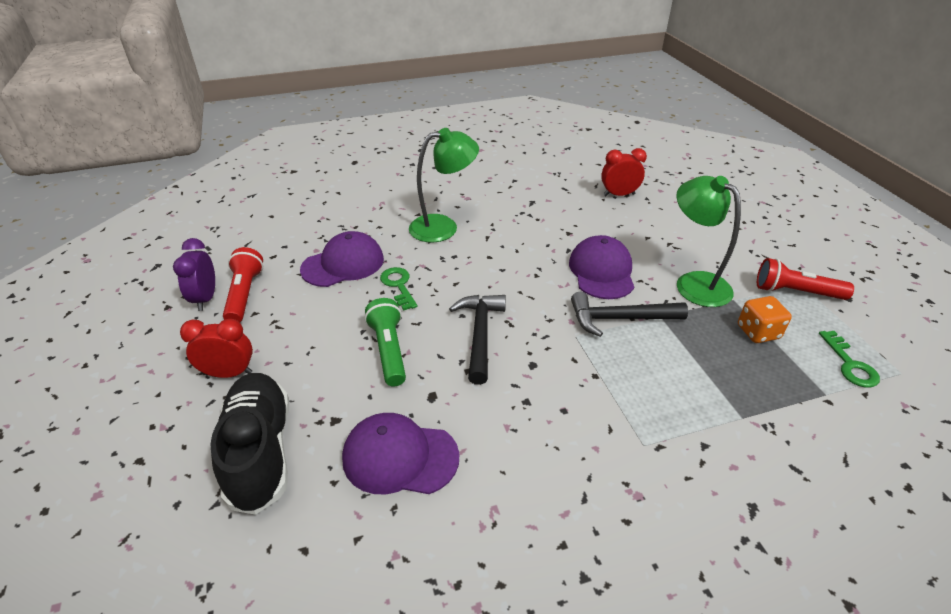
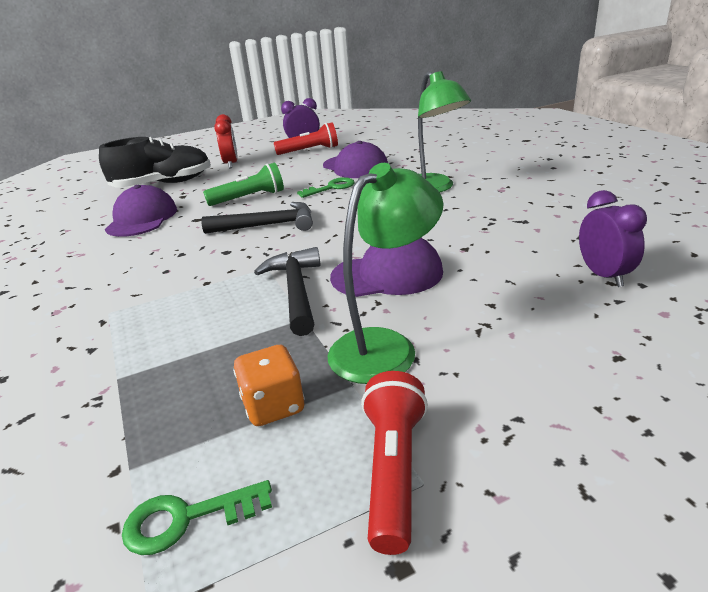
camera: 85 degrees right, 10 degrees down
red clock [601,148,647,196] -> purple clock [579,190,647,287]

